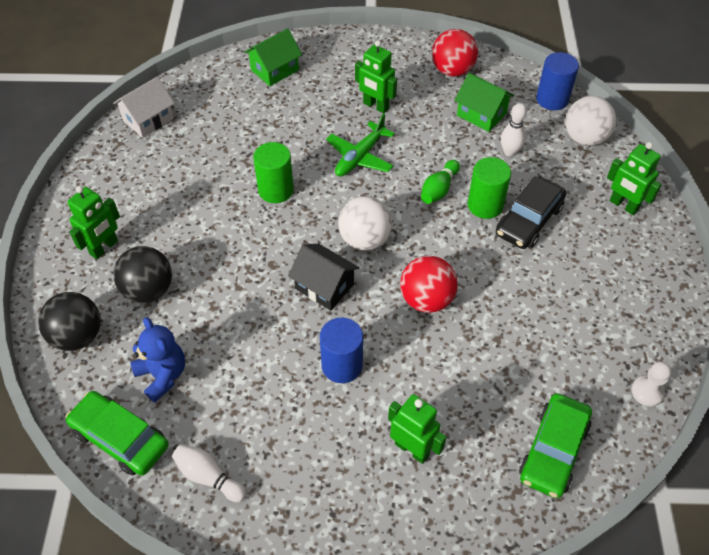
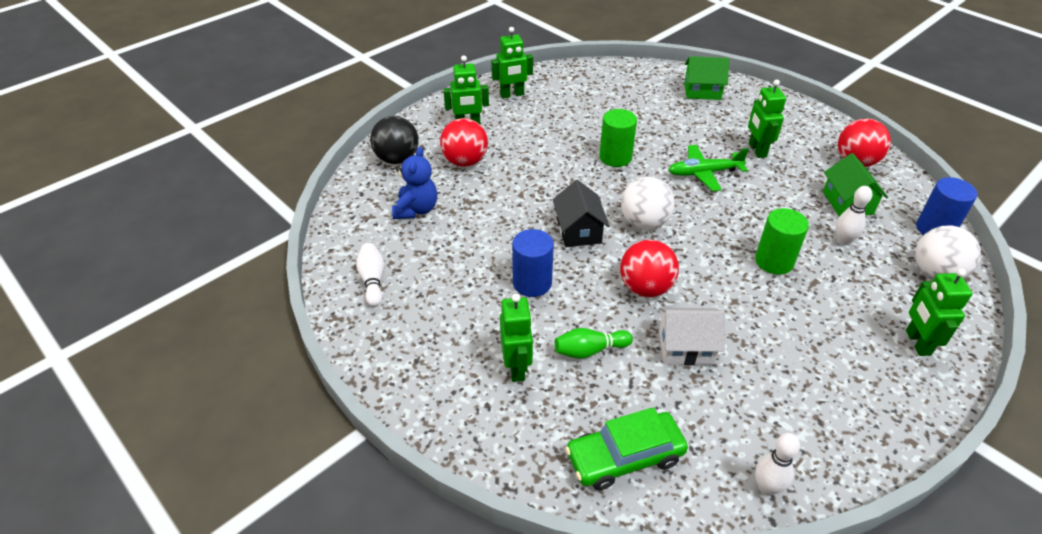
camera: 45 degrees right, 10 degrees down
green car [65,391,169,476] -> none
white house [113,77,175,138] -> white house moved to [659,308,725,365]
black ball [114,246,172,303] -> red ball [440,118,488,167]
green bowling pin [421,160,460,204] -> green bowling pin moved to [554,328,633,359]
black car [496,176,566,249] -> none
white pawn [632,362,671,407] -> white bowling pin [755,433,800,496]
none -> green robot [491,27,533,98]

